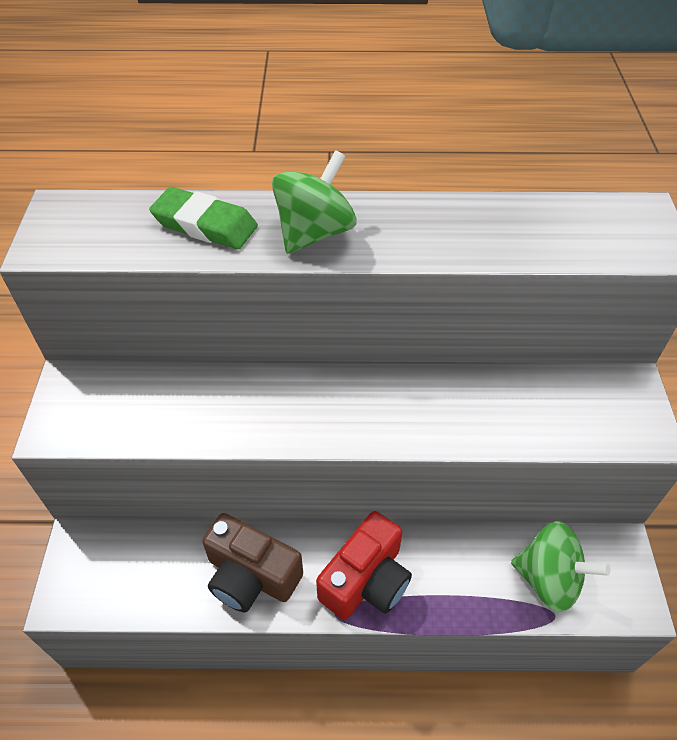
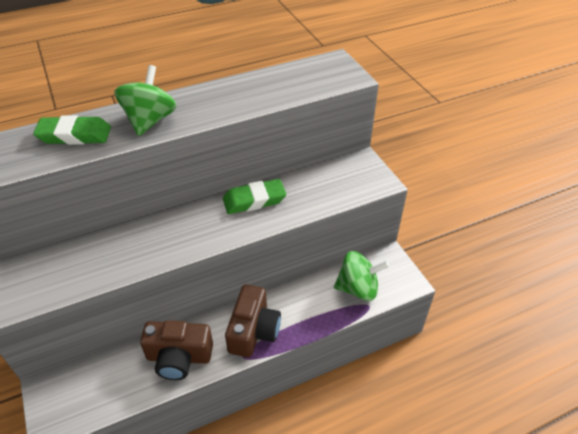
camera: 25 degrees left, 5 degrees down
red camera [316,511,412,620] -> brown camera [225,284,281,357]
none -> green eraser [223,179,286,214]

